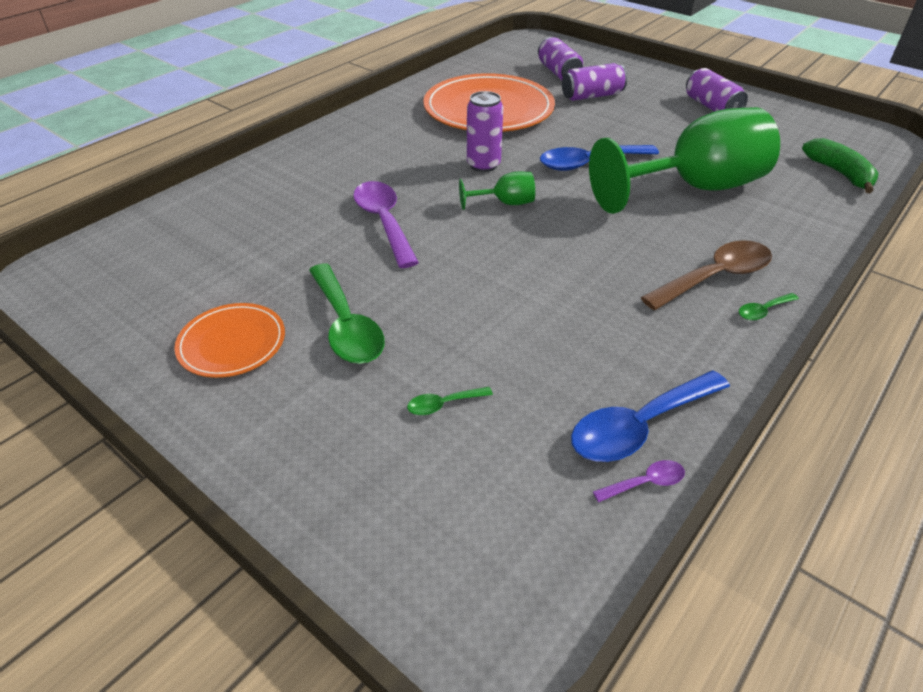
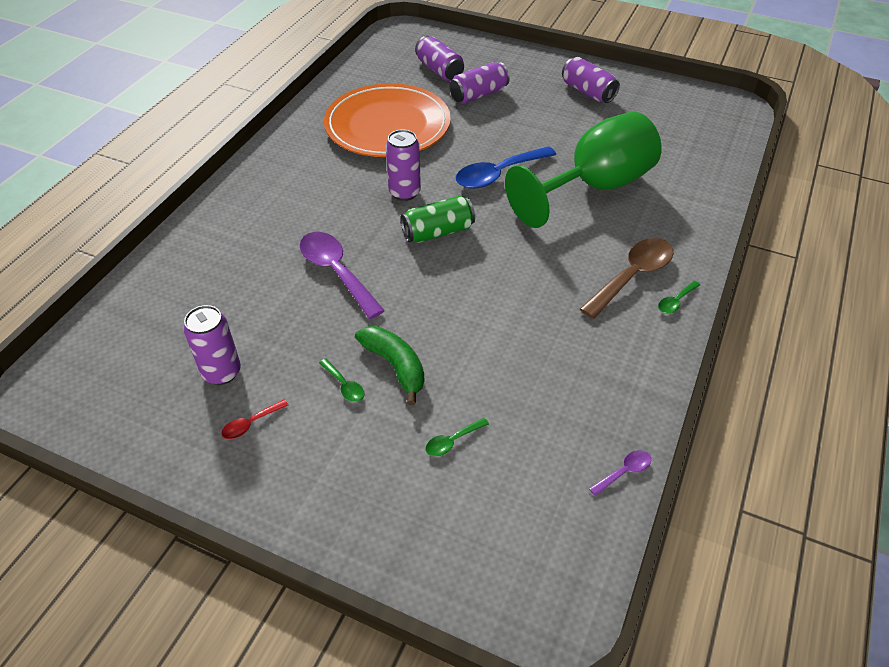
camera: 15 degrees left, 5 degrees up
orange plate [174,303,285,378] -> red spoon [222,399,289,439]
green spoon [309,263,385,364] -> green spoon [319,358,364,402], size x0.46
green goblet [459,172,535,210] -> green can [400,195,475,243]
blue spoon [571,370,730,462] -> none
green banana [802,138,879,193] -> green banana moved to [355,326,424,405]
none -> purple can [184,305,241,385]

